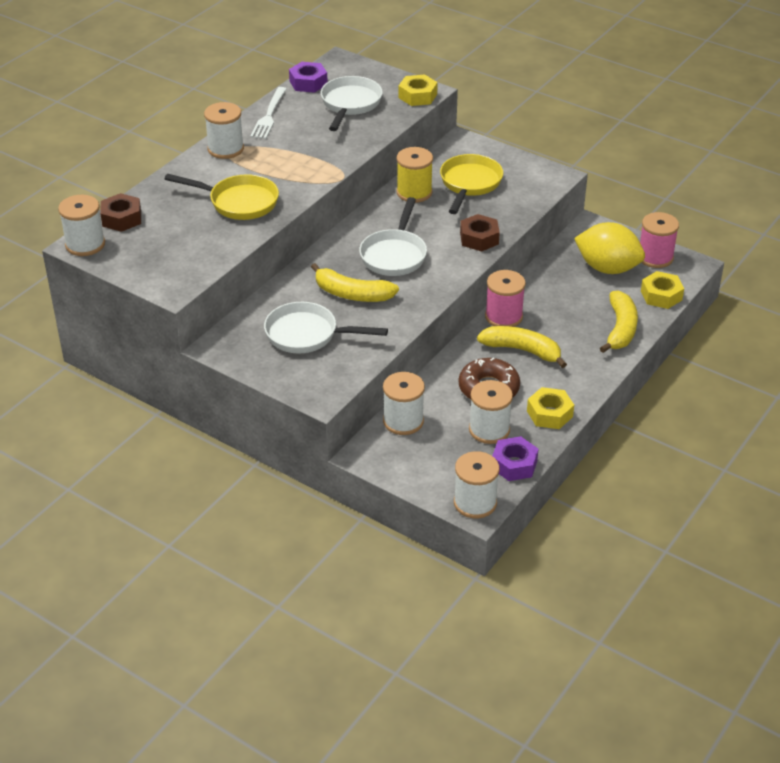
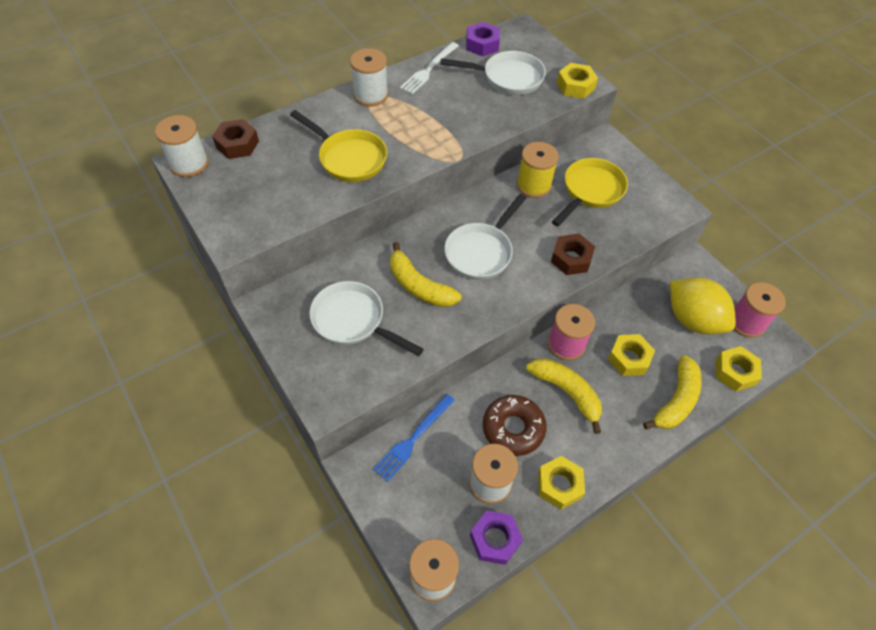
camera: 20 degrees right, 15 degrees up
white pan [321,76,383,131] -> white pan turned 60 degrees clockwise [440,51,546,95]
white spool [383,372,425,435] -> blue fork [373,394,455,482]
none -> yellow nut [608,334,655,376]

